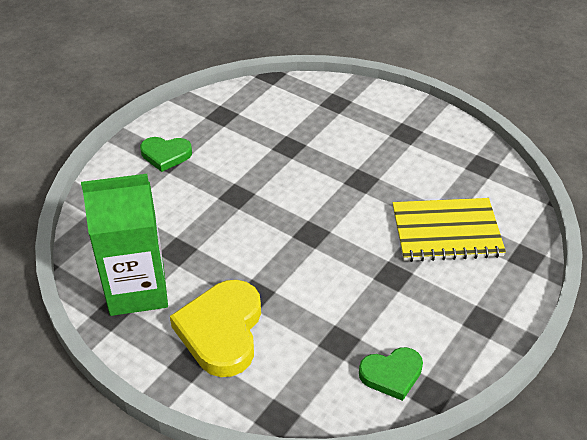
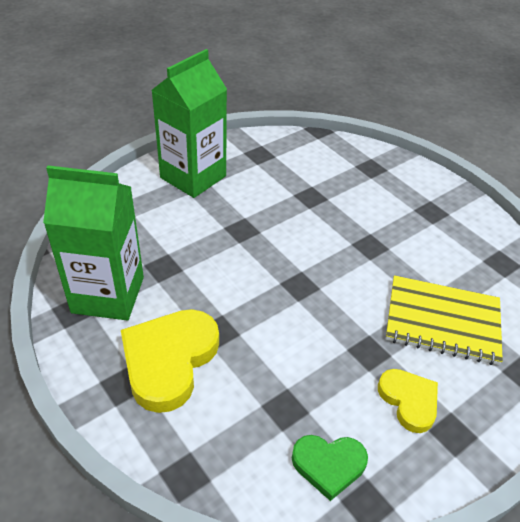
camera: 15 degrees right, 0 degrees up
green heart [140,137,192,172] -> green carton [152,49,227,198]
none -> yellow heart [378,369,438,433]

